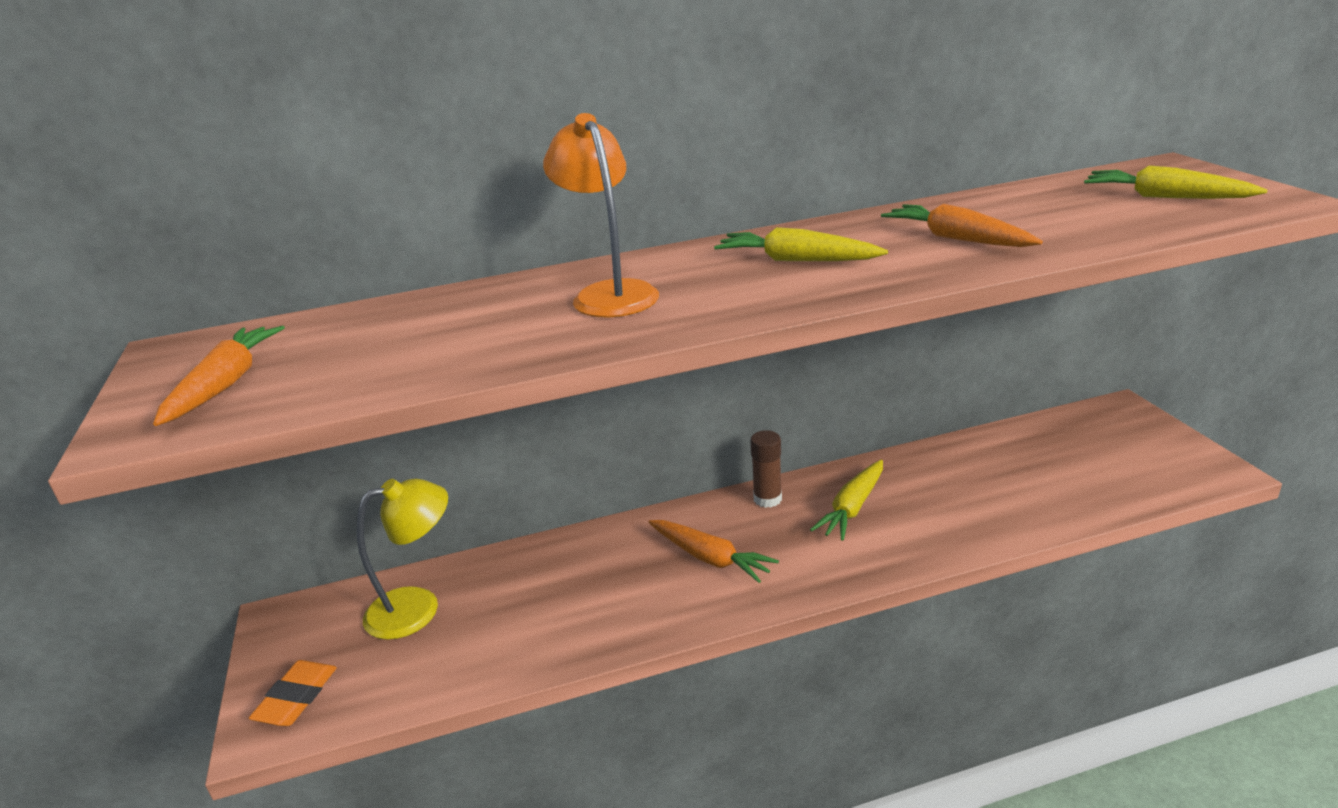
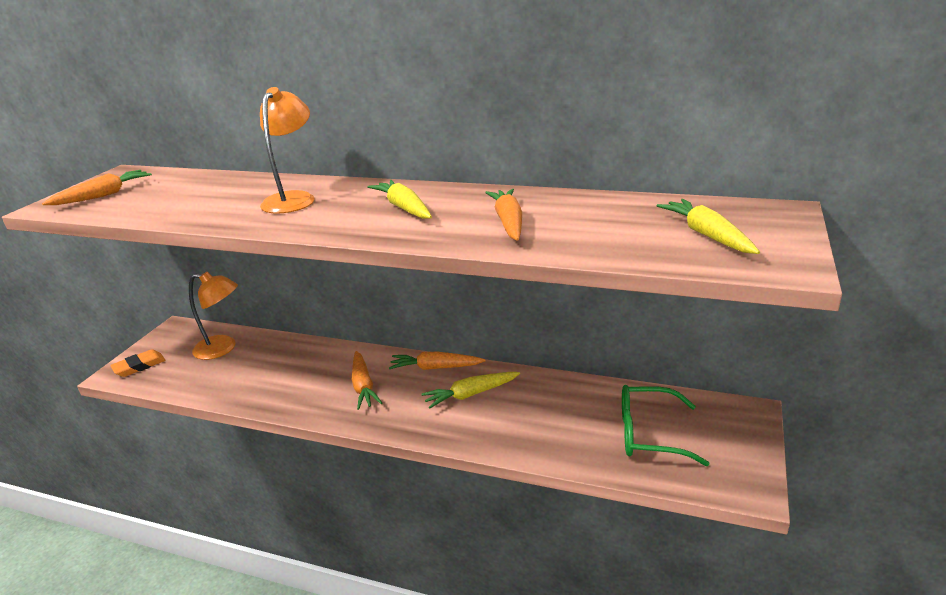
camera: 35 degrees right, 0 degrees up
yellow lamp [357,479,448,640] -> orange lamp [189,272,238,360]
brown glue stick [750,430,782,508] -> orange carrot [389,352,486,370]
none -> green glasses [622,385,710,466]

